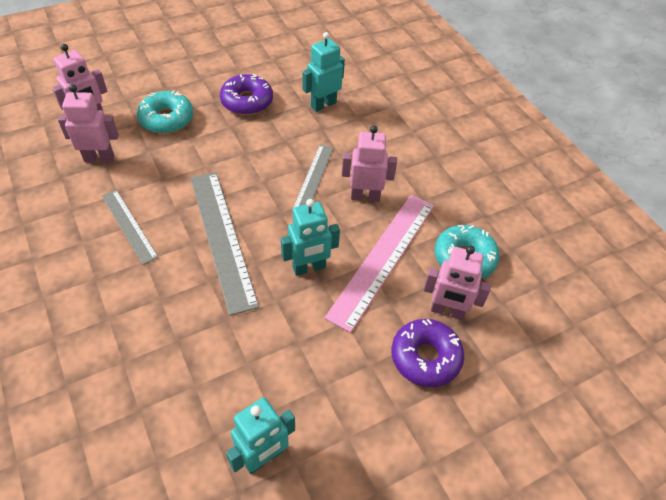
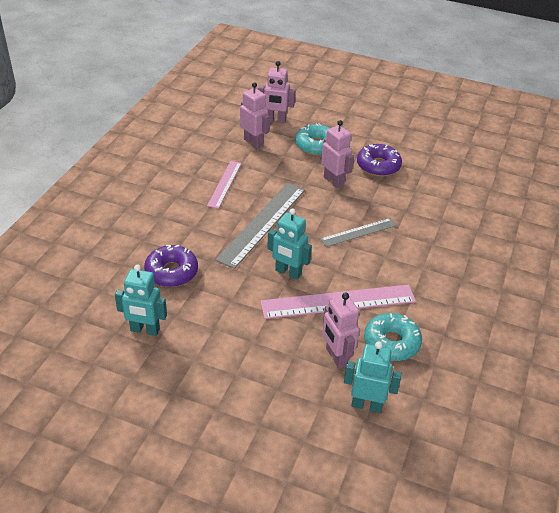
camera: 50 degrees right, 10 degrees down
grey ruler [102,190,158,265] -> pink ruler [207,161,242,209]
turquoise robot [303,32,345,112] -> turquoise robot moved to [344,341,402,413]
pink robot [342,126,397,202] -> pink robot moved to [321,120,354,188]
purple donut [392,319,464,387] -> purple donut moved to [144,245,198,287]

